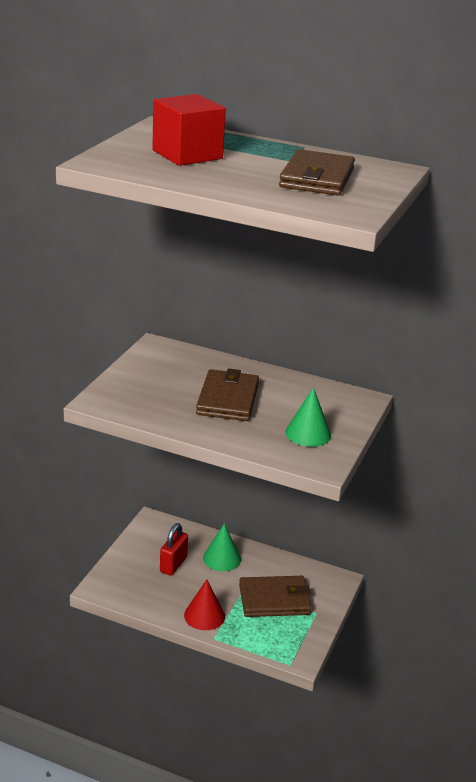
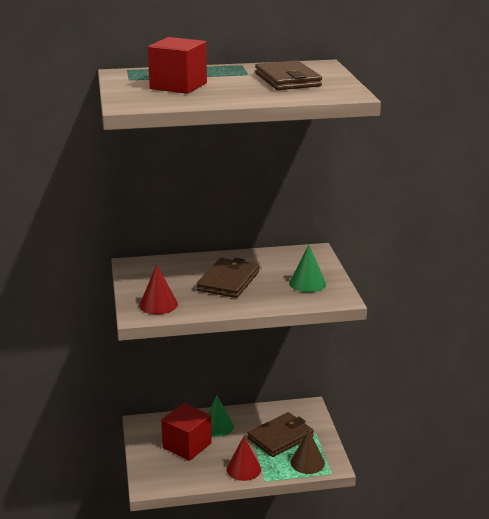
camera: 30 degrees left, 5 degrees down
red padlock [160,523,188,575] -> red cube [161,403,212,461]
brown wallet [196,368,259,421] -> brown wallet turned 45 degrees clockwise [197,258,259,298]
none -> red cone [139,265,178,314]
none -> brown cone [290,430,325,474]

